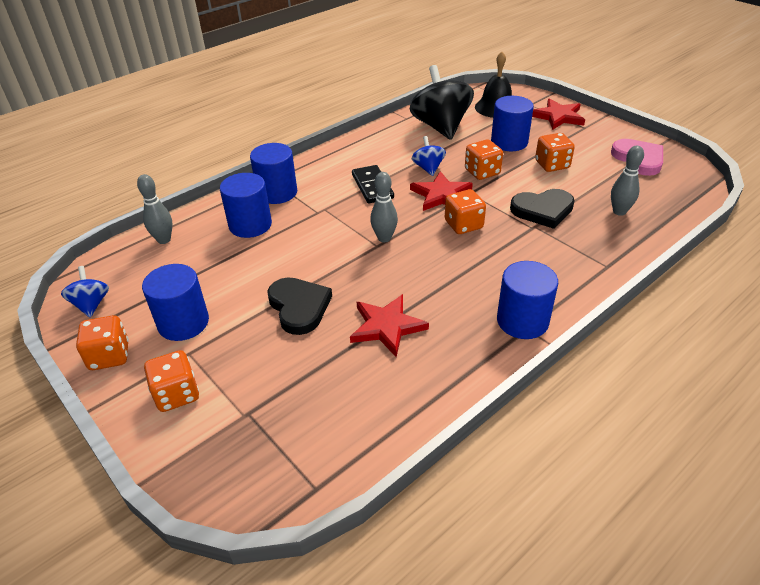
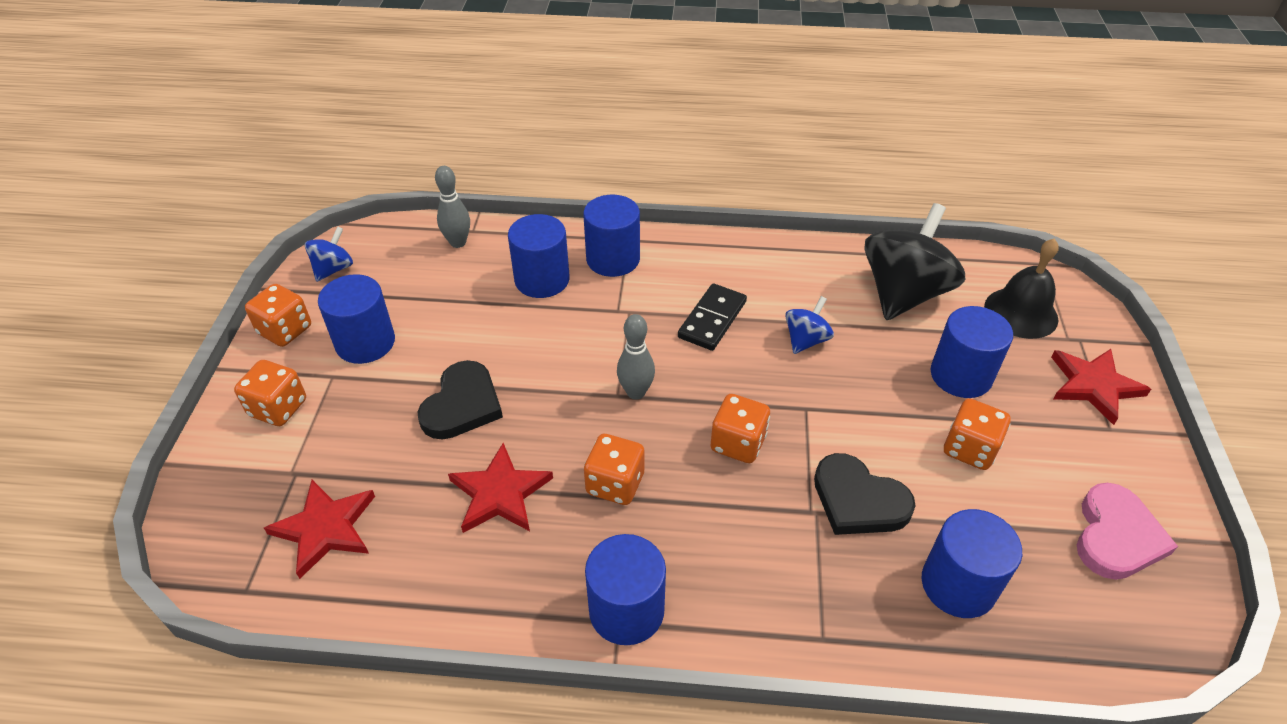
camera: 45 degrees right, 5 degrees up
red star [410,171,473,211] -> red star moved to [264,480,375,579]
orange dice [465,139,503,180] -> orange dice moved to [584,434,644,505]
grey bowling pin [611,146,644,216] -> blue cylinder [922,509,1022,618]

